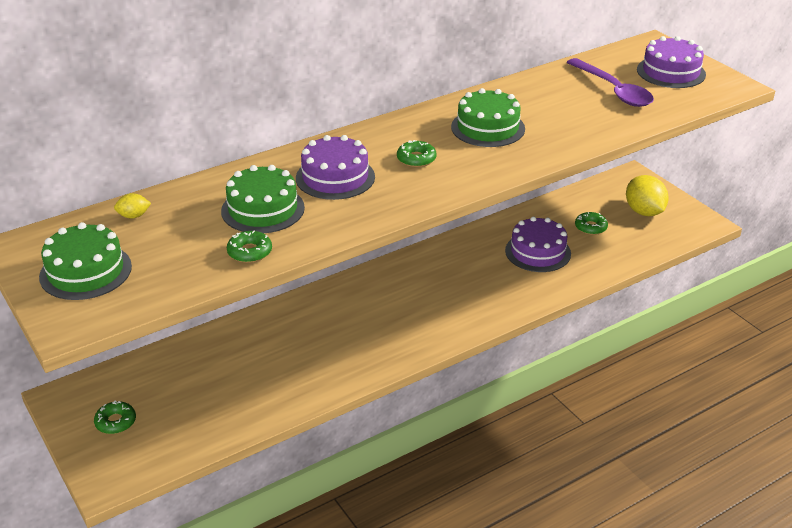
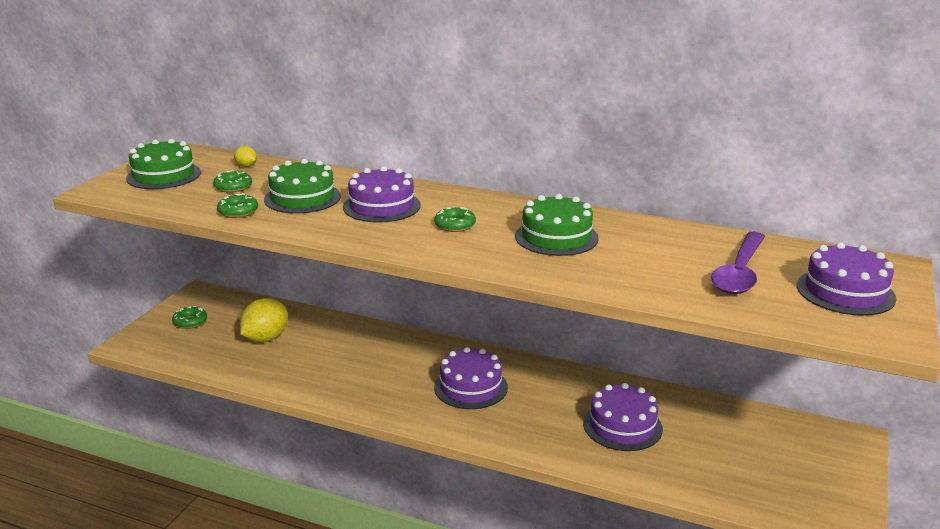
camera: 55 degrees right, 10 degrees down
green donut [575,212,608,235] -> green donut moved to [213,170,252,193]
yellow lemon [626,175,669,216] -> yellow lemon moved to [240,298,288,342]
none -> purple cake [434,347,508,409]

